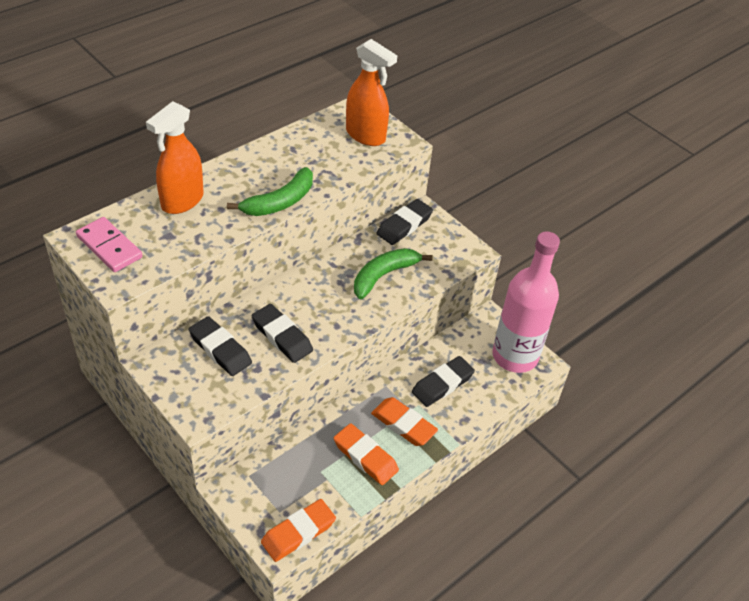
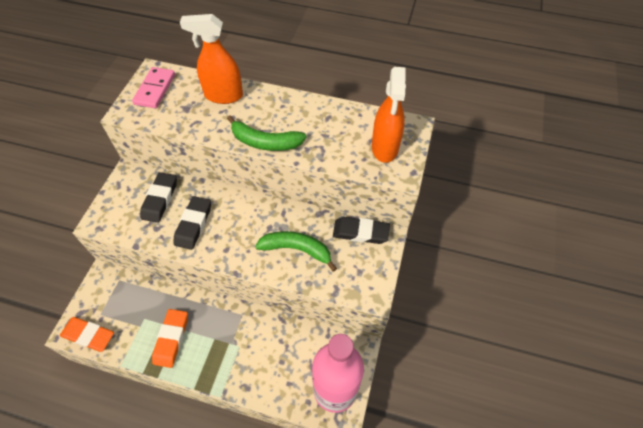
camera: 60 degrees right, 10 degrees up
orange eraser [371,397,438,446] -> none
black eraser [412,356,475,407] -> none

